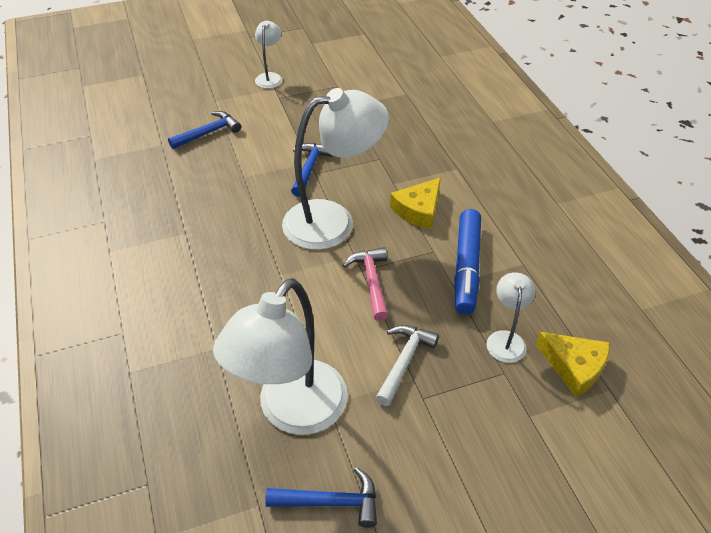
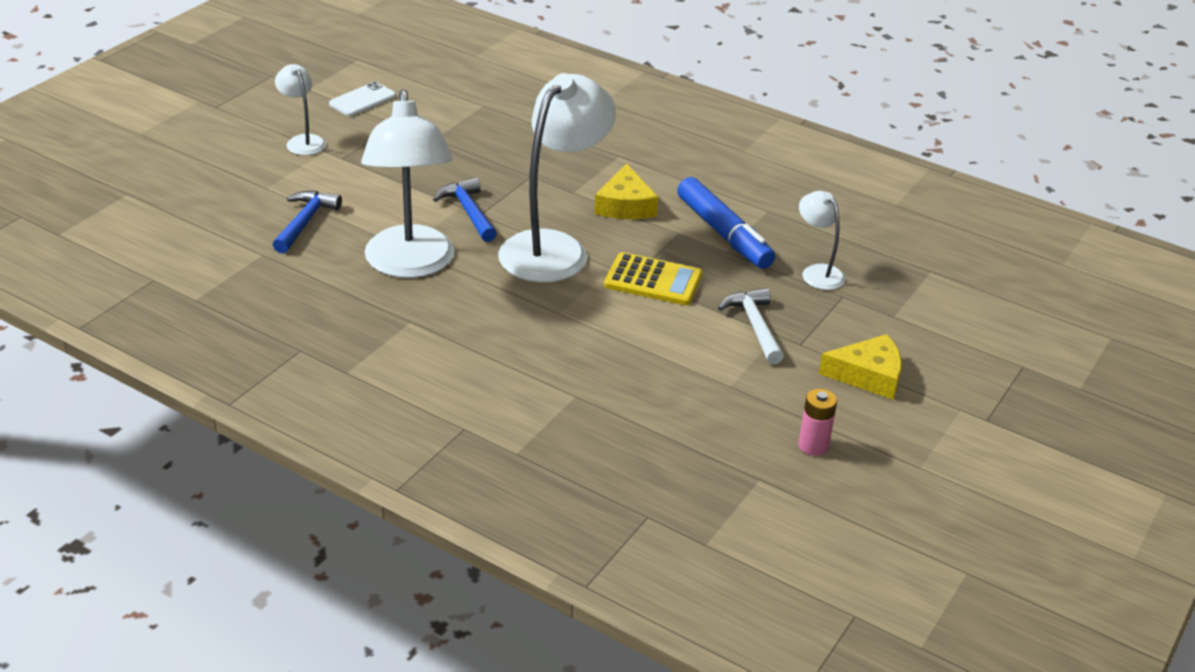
camera: 40 degrees left, 10 degrees down
white lamp [213,278,348,435] -> white lamp moved to [361,89,454,278]
blue hammer [265,467,377,528] -> pink battery [798,389,837,456]
pink hammer [343,247,388,321] -> yellow calculator [604,252,703,305]
yellow cheese [536,332,610,397] -> yellow cheese moved to [819,334,902,399]
none -> white phone [329,82,396,116]

